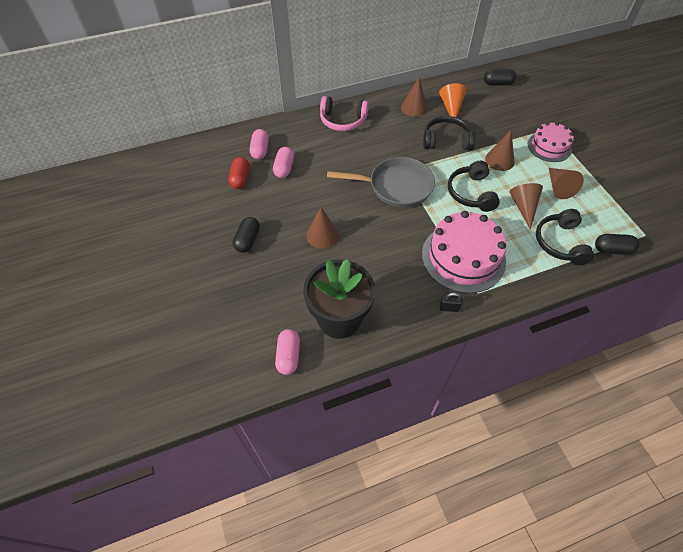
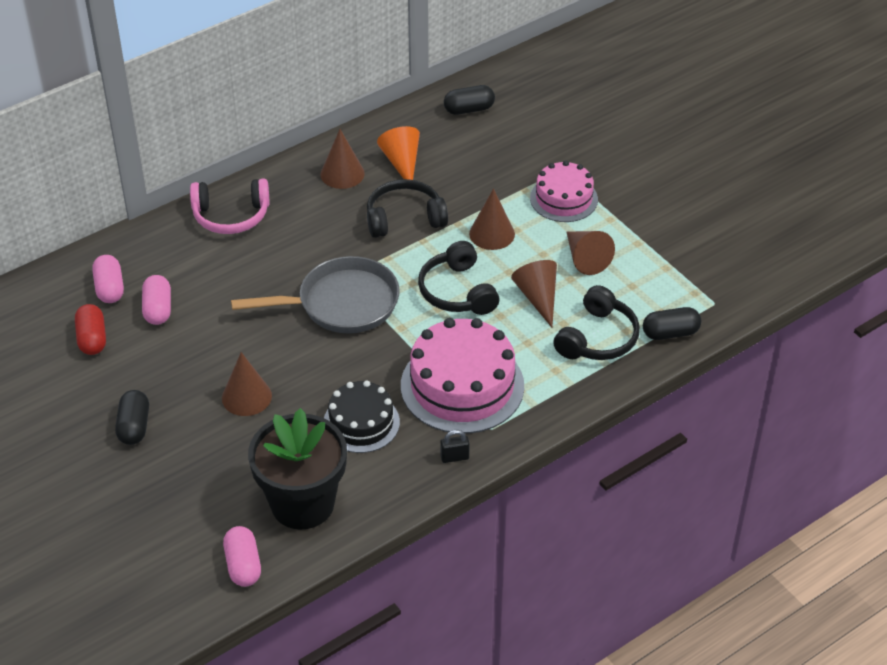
camera: 15 degrees left, 10 degrees down
black headphones [536,209,594,265] -> black headphones turned 135 degrees counterclockwise [553,285,640,360]
none -> black cake [324,380,400,453]

